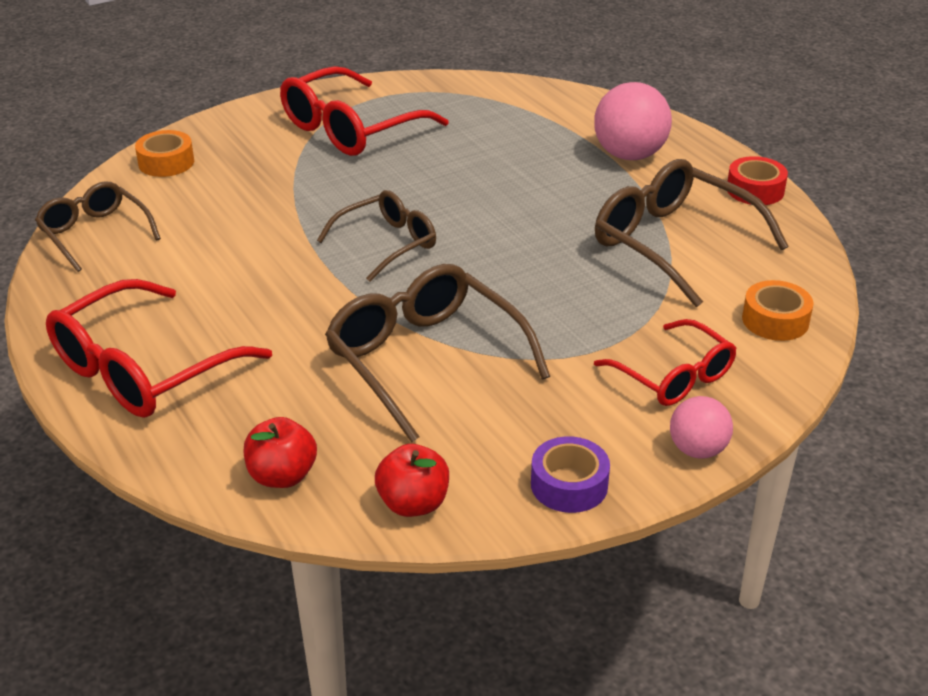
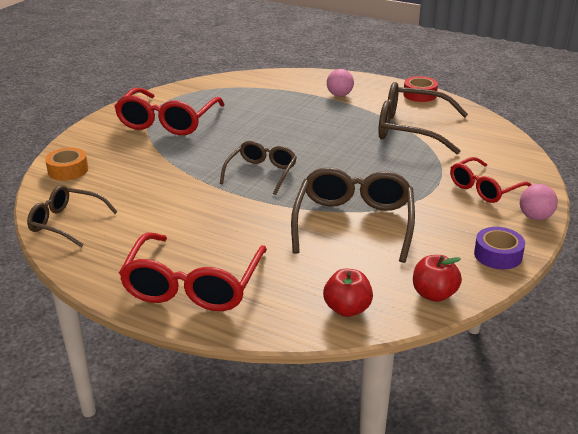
camera: 30 degrees left, 5 degrees down
brown glasses [325,264,550,442] -> brown glasses turned 75 degrees clockwise [291,167,415,263]
pink ball [594,82,672,160] -> pink ball [327,69,354,97], size x0.59
red glasses [594,319,737,406] -> red glasses turned 120 degrees clockwise [450,157,532,203]
orange tape [742,280,814,341] -> none

